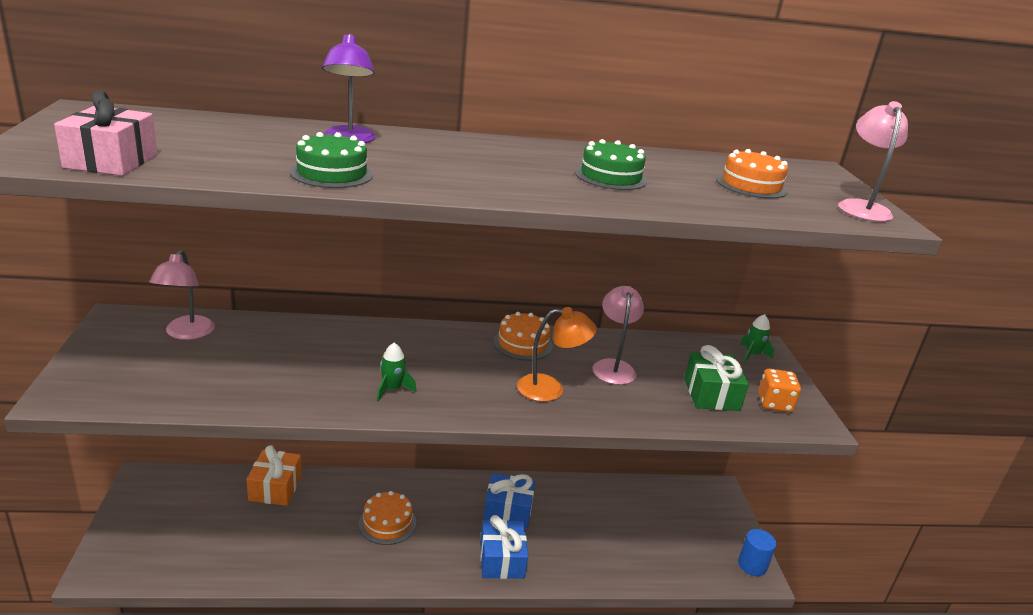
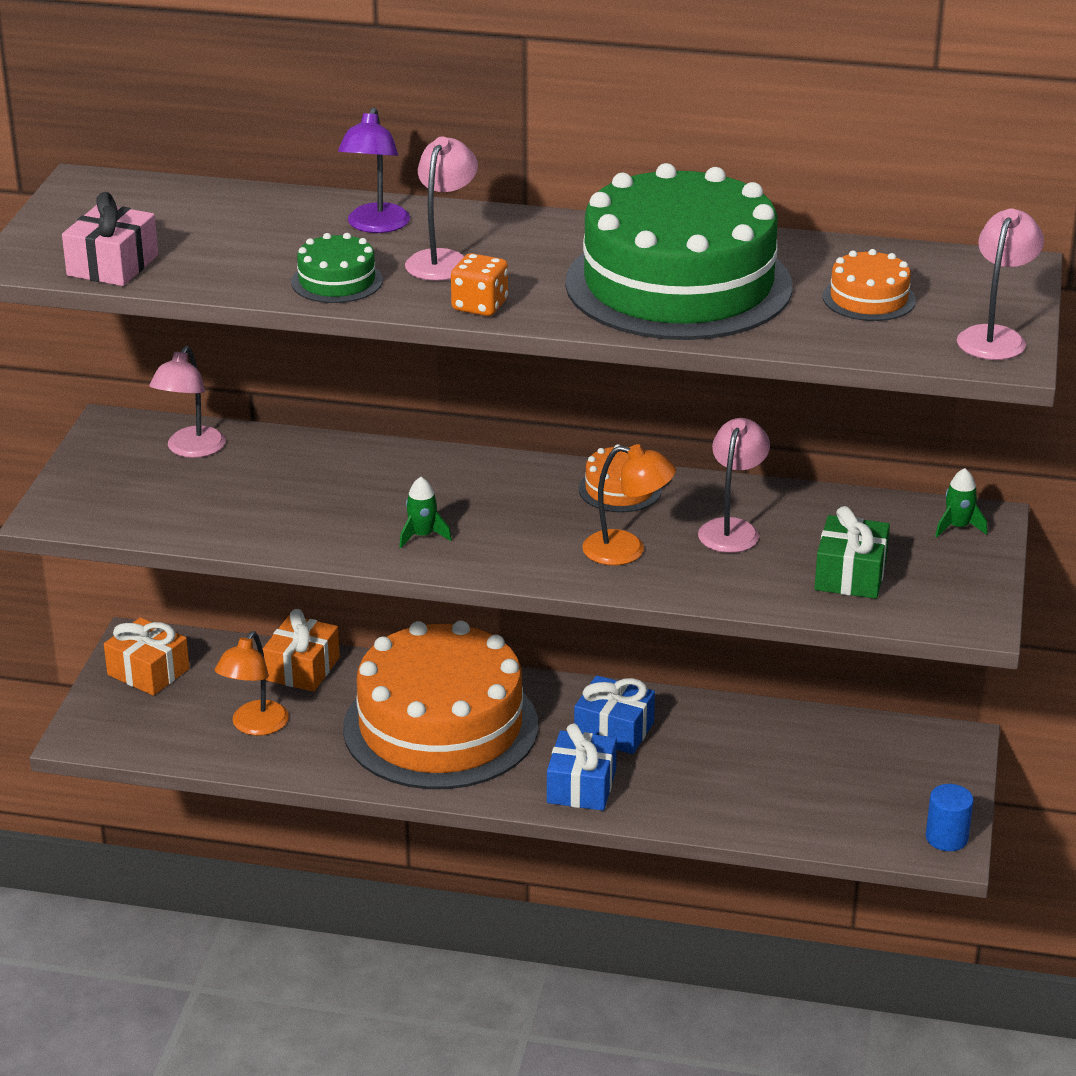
camera: 20 degrees right, 5 degrees up
orange cake [359,491,416,545] -> orange cake [343,620,538,789], size x2.47
green cake [575,139,647,190] -> green cake [565,163,792,340], size x2.47
orange dice [758,369,801,412] -> orange dice moved to [451,253,508,316]
none -> orange gift [104,617,190,696]
none -> orange lamp [215,631,289,736]
none -> pink lamp [405,136,478,281]

